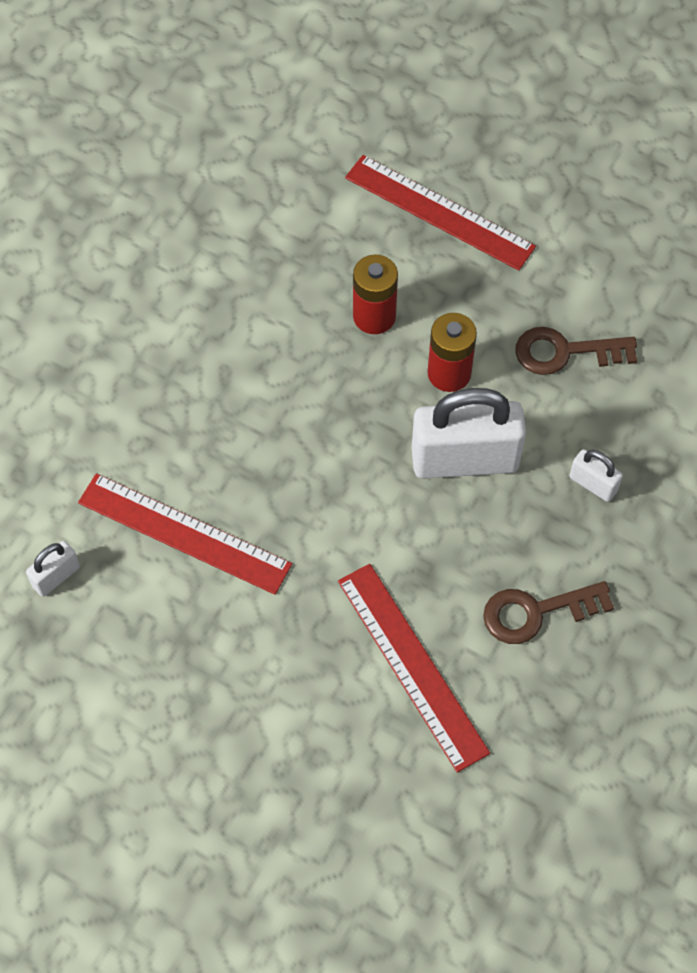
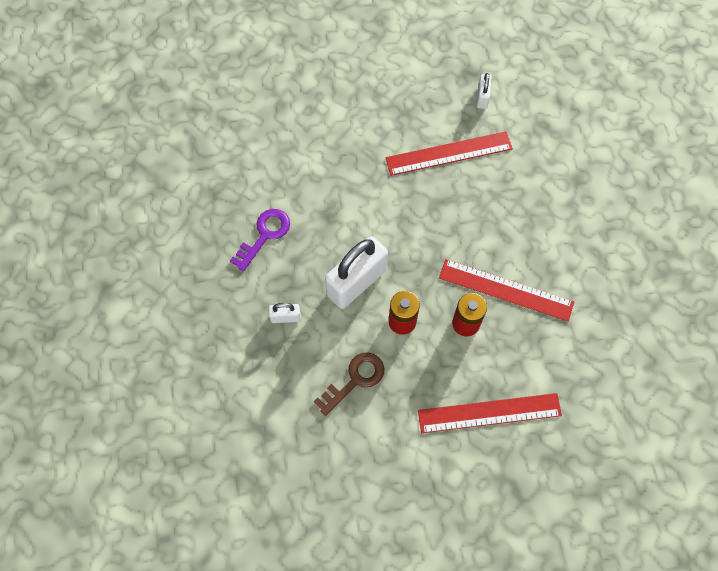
camera: 140 degrees right, 5 degrees up
red ruler [338,564,490,773] -> red ruler moved to [439,259,574,321]
brown key [483,581,614,644] -> purple key [230,209,290,272]

